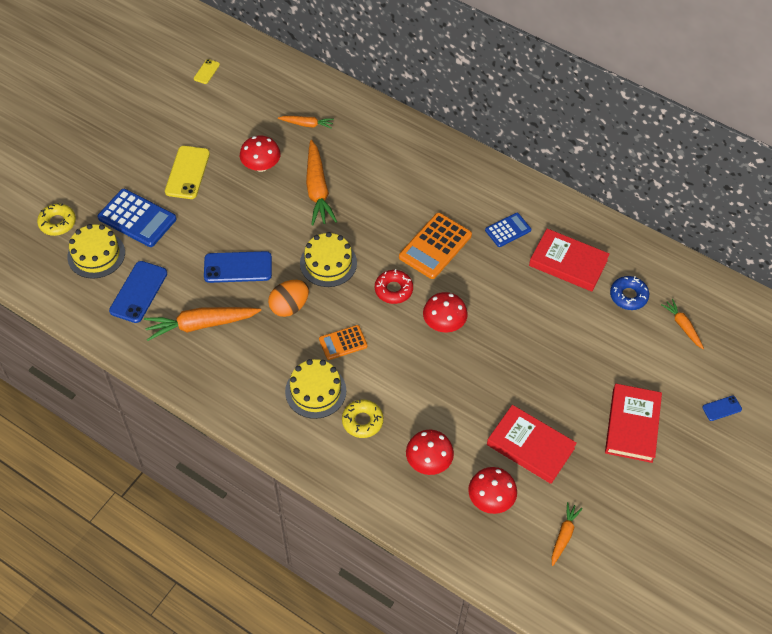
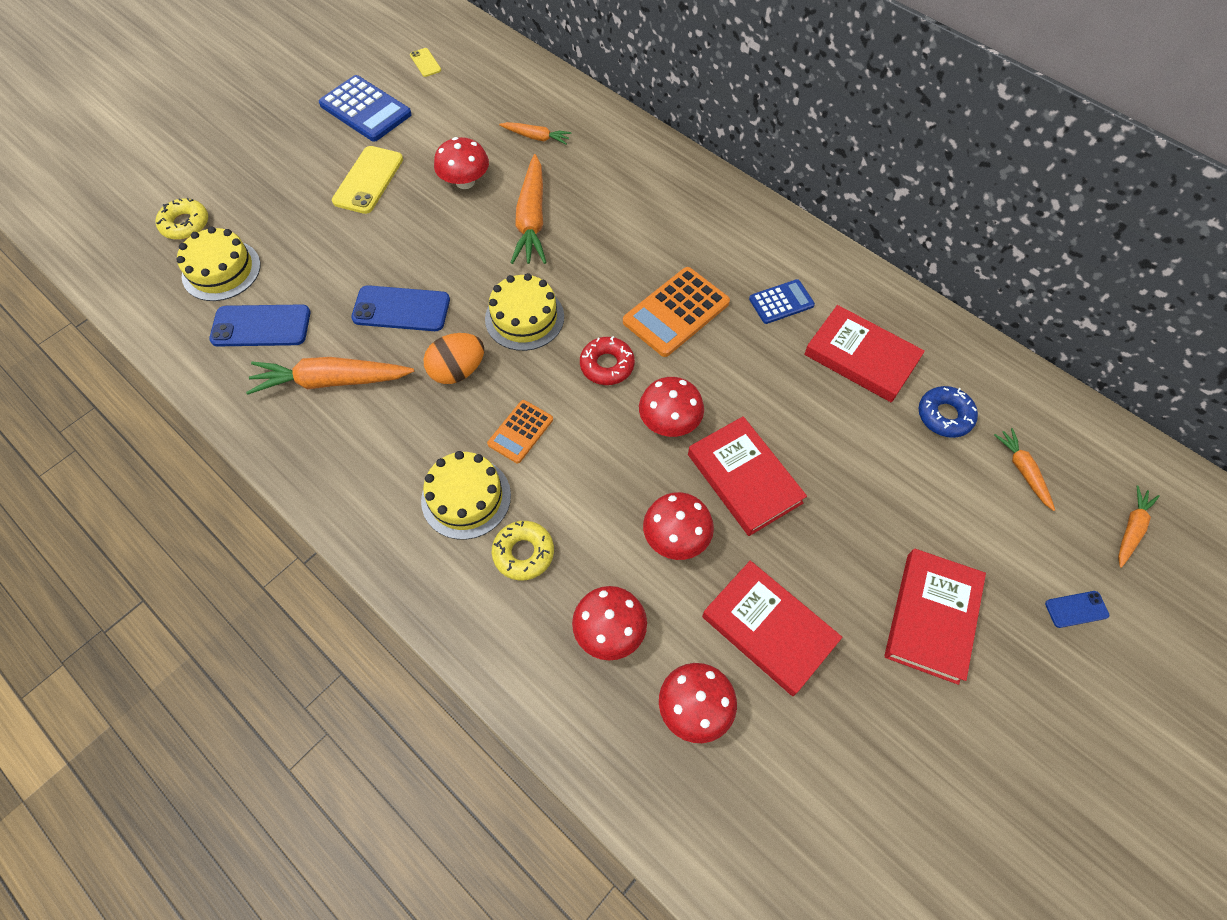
camera: 10 degrees right, 5 degrees up
blue calculator [97,189,177,247] -> blue calculator moved to [319,75,412,142]
blue phone [109,261,167,323] -> blue phone turned 60 degrees clockwise [209,304,310,346]
yellow phone [194,59,220,84] -> yellow phone turned 60 degrees counterclockwise [410,48,441,77]
orange calculator [319,325,367,360] -> orange calculator turned 45 degrees counterclockwise [487,400,553,463]
orange carrot [551,502,583,566] -> orange carrot moved to [1118,485,1160,568]
none -> red mushroom [643,492,714,560]
none -> red book [688,416,807,536]

